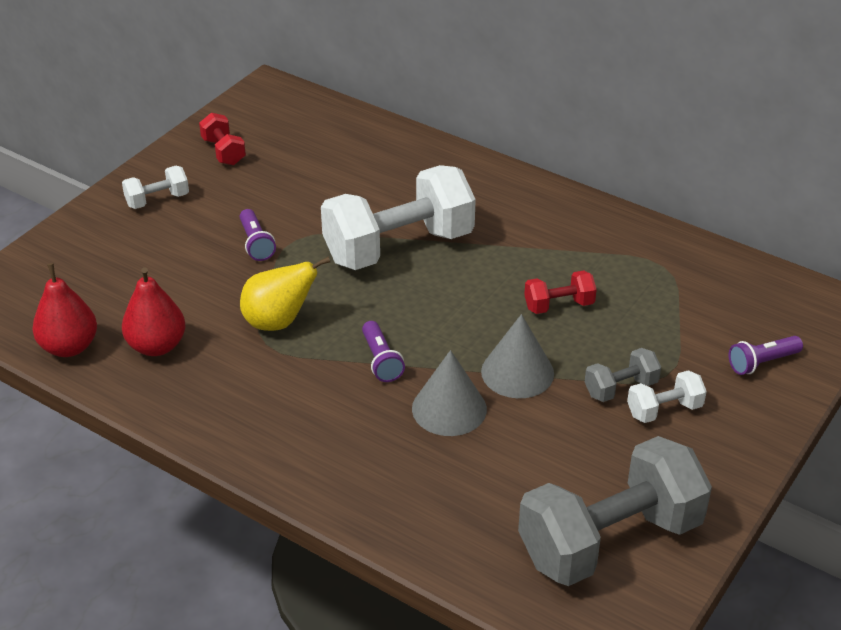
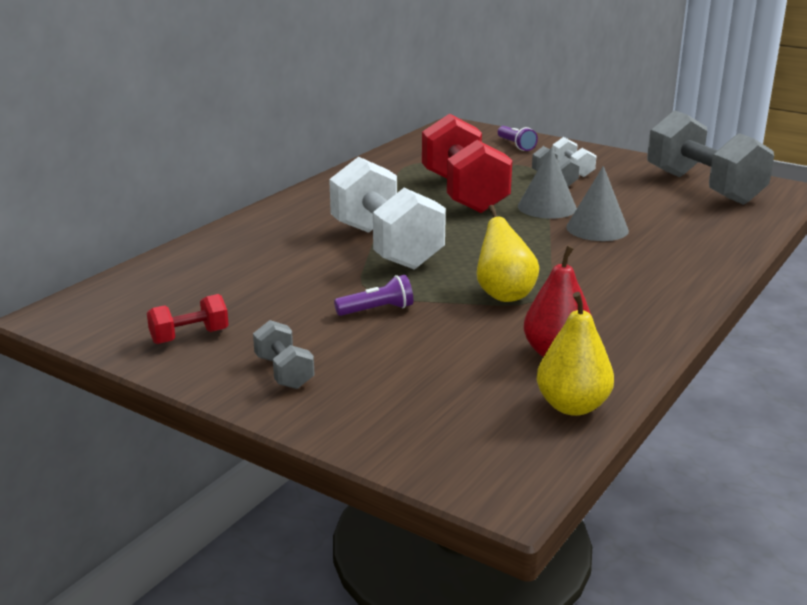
camera: 90 degrees left, 15 degrees down
red pear [32,263,97,357] -> yellow pear [537,292,614,416]
white dumbbell [122,166,189,209] -> grey dumbbell [253,320,315,389]
purple flashlight [362,321,405,382] -> none
red dumbbell [524,271,597,314] -> red dumbbell [422,114,512,213], size x2.25

